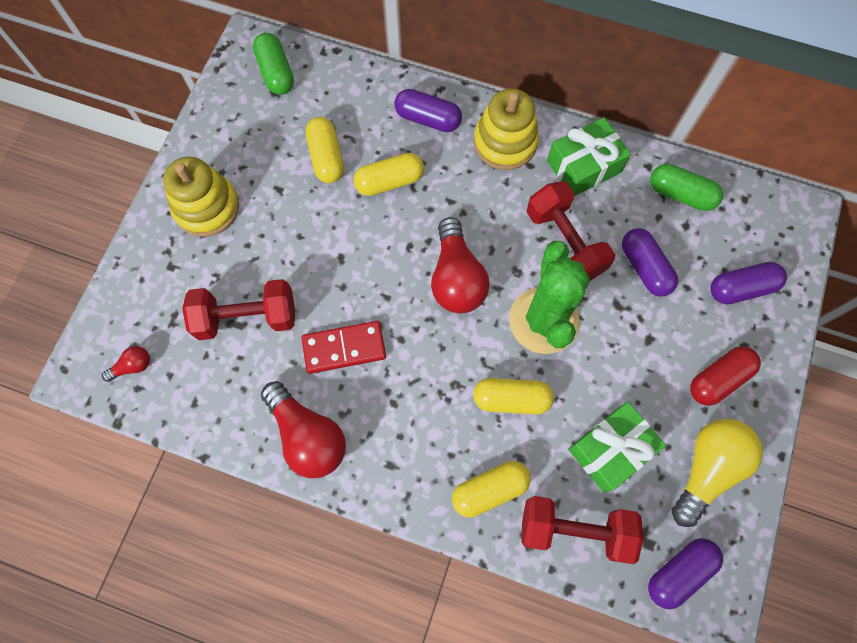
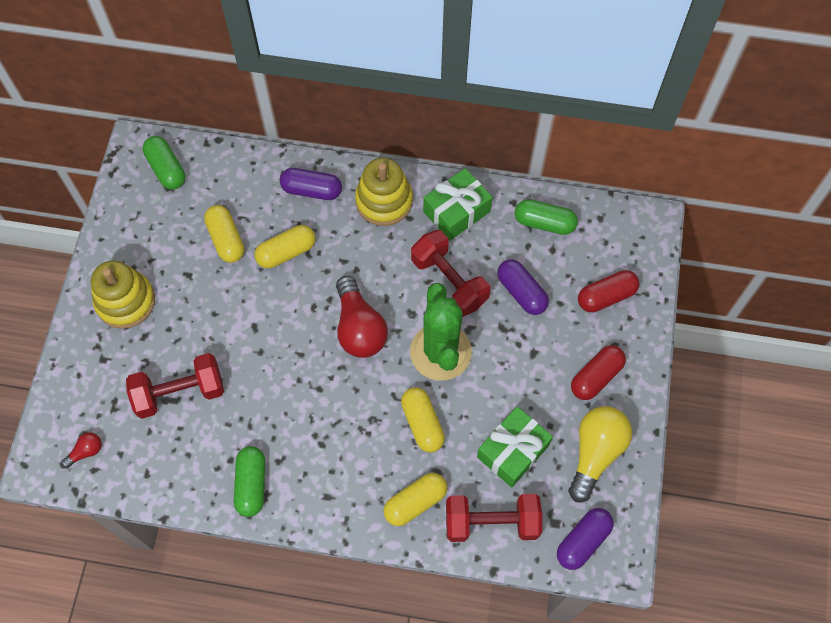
camera: 10 degrees left, 5 degrees down
red light bulb [261,381,346,478] -> green capsule [234,446,265,517]
red domino [301,321,386,374] -> none
yellow capsule [473,378,554,414] -> yellow capsule turned 75 degrees clockwise [401,387,445,452]
purple capsule [710,262,787,304] -> red capsule [578,270,639,312]

